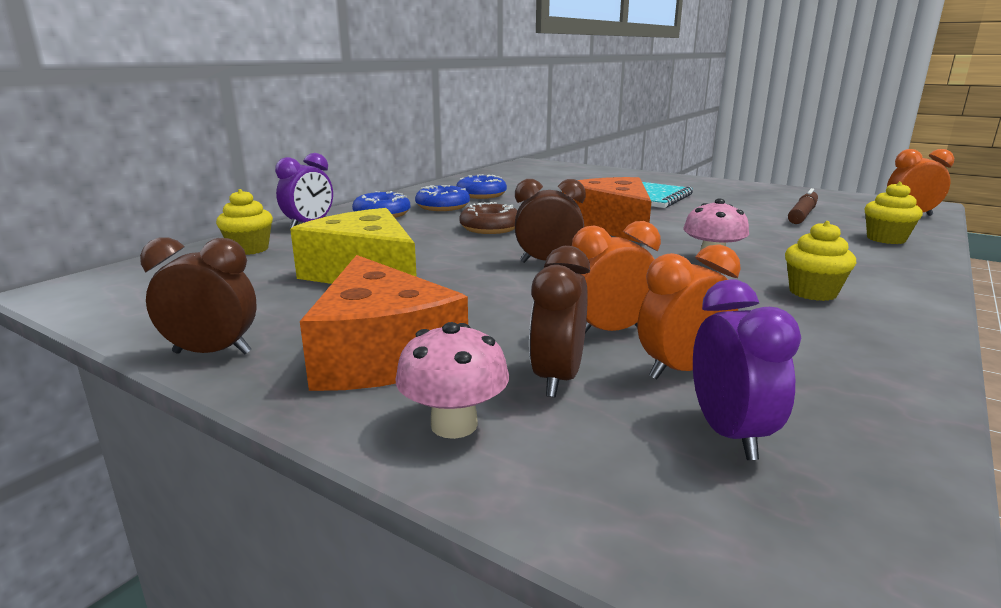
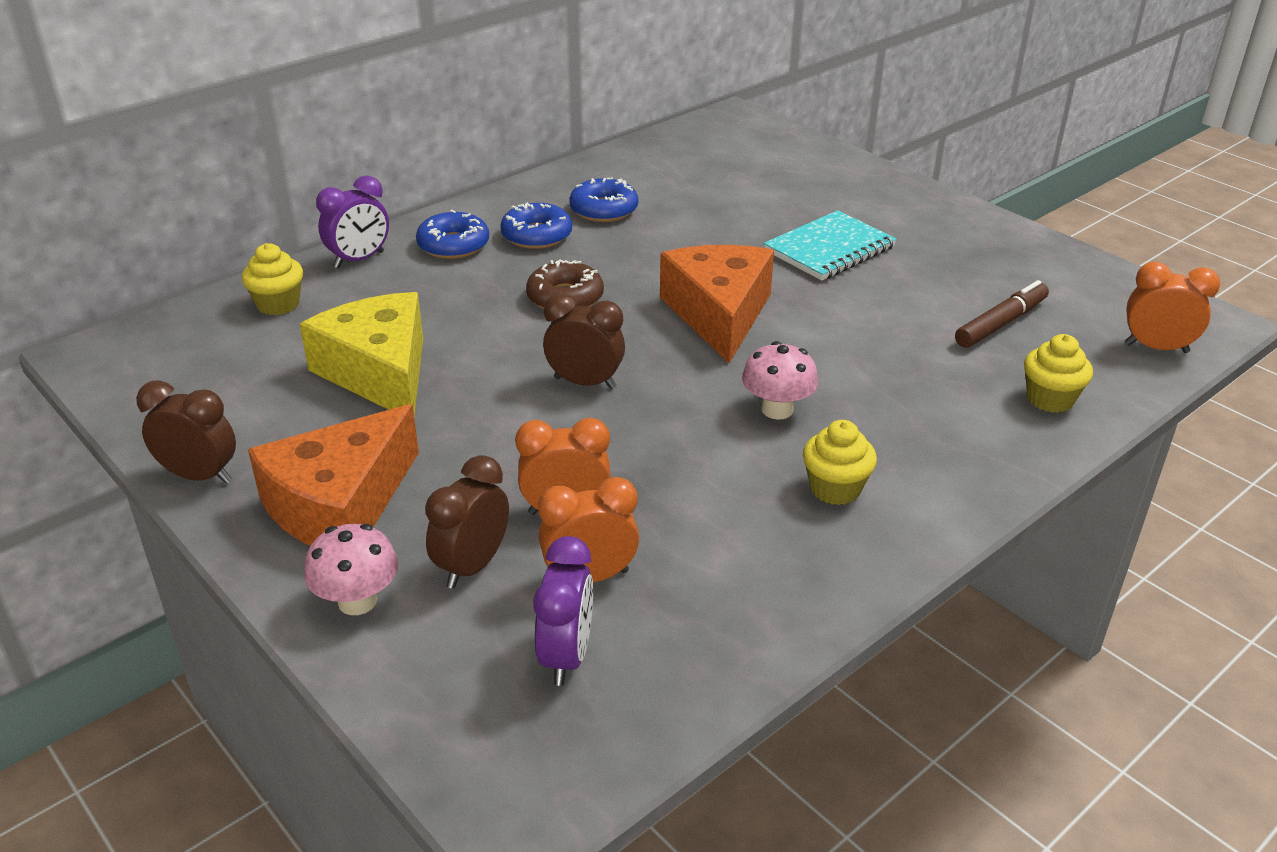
camera: 15 degrees right, 15 degrees up
orange cheese [300,255,468,391] -> orange cheese turned 45 degrees clockwise [248,404,419,546]

